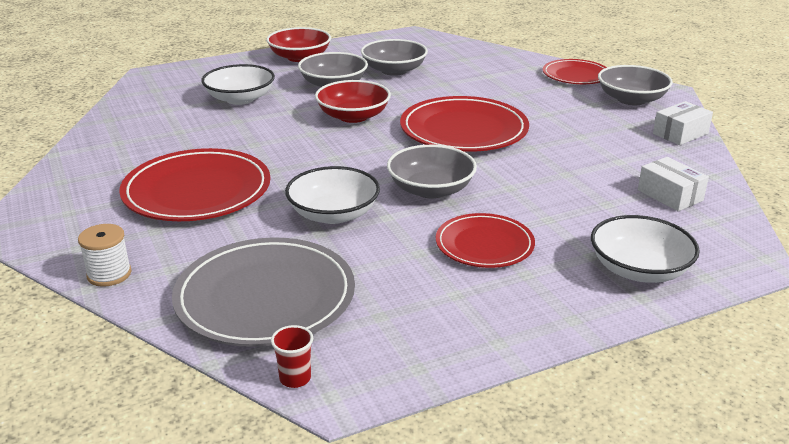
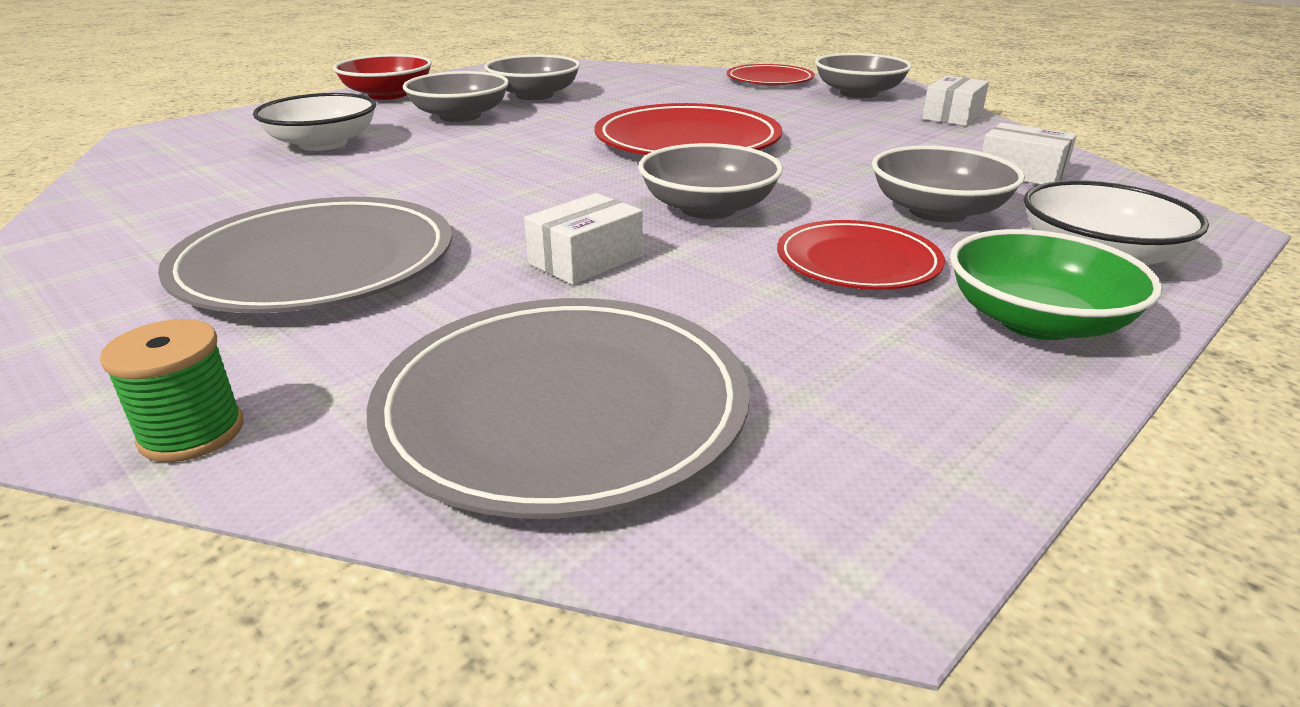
camera: 20 degrees left, 0 degrees up
white spool [78,224,132,287] -> green spool [100,319,243,462]
red plate [119,148,271,221] -> grey plate [158,197,452,313]
red cup [271,325,313,388] -> none
white bowl [285,166,380,224] -> white box [524,193,643,285]
red bowl [315,80,391,123] -> none
none -> grey bowl [872,146,1025,222]
none -> green bowl [950,229,1162,340]

